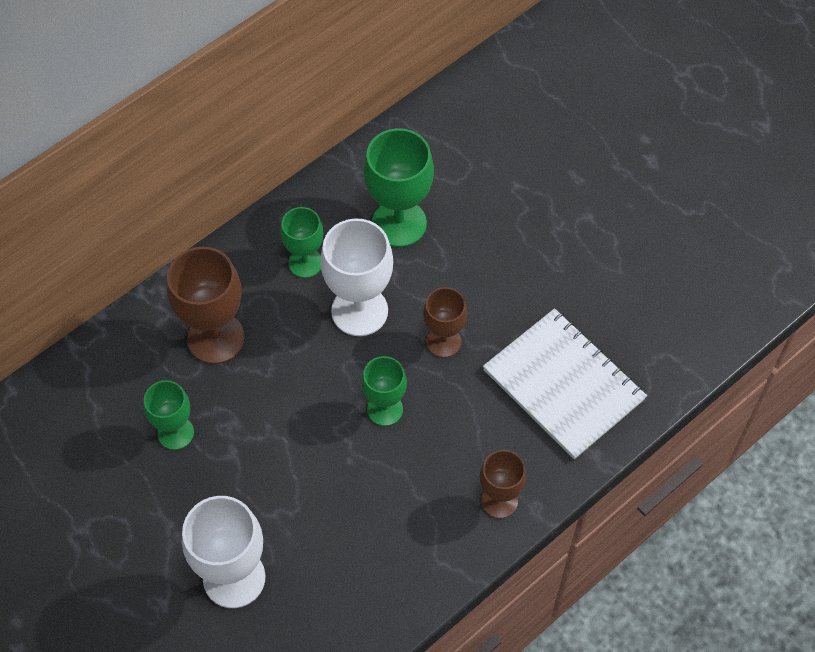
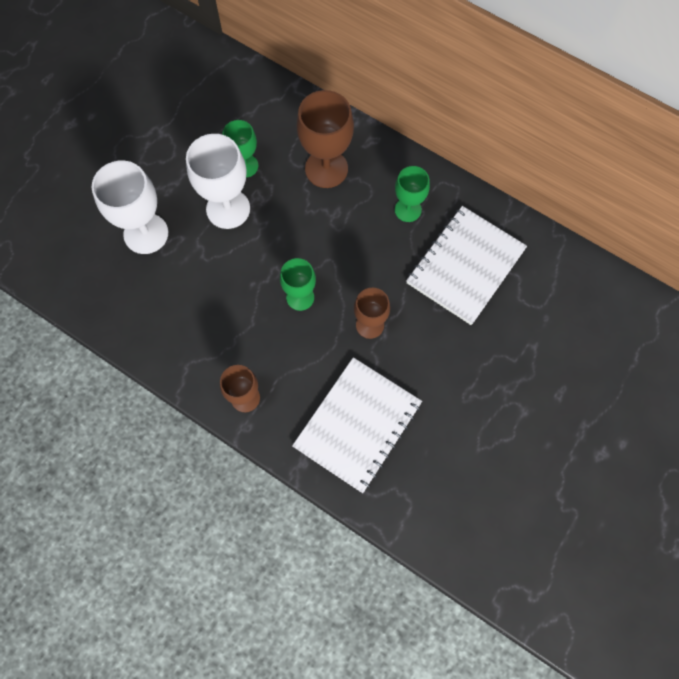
camera: 75 degrees right, 10 degrees up
white goblet [320,218,393,336] -> white goblet moved to [186,134,250,229]
green goblet [364,128,434,247] -> white notebook [406,206,527,325]

